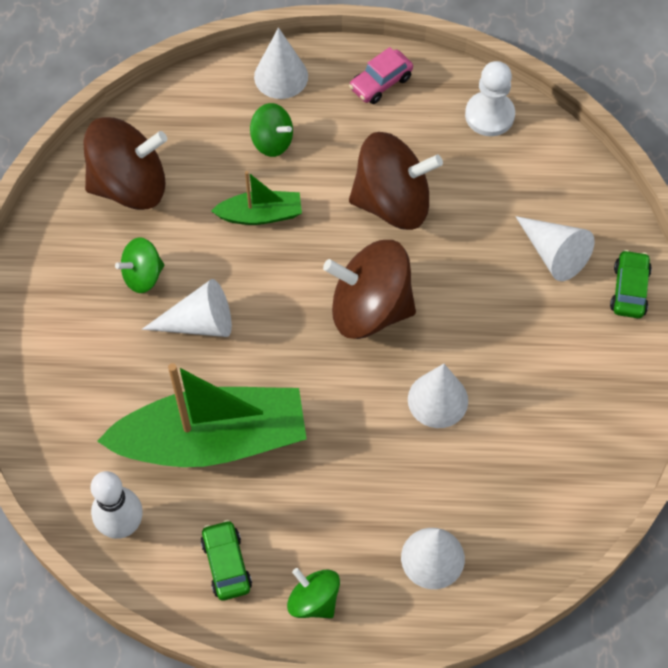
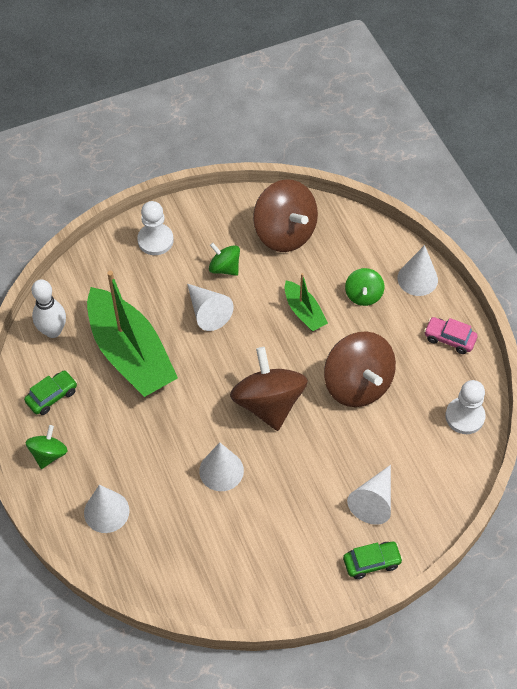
camera: 65 degrees right, 5 degrees down
none -> white pawn [137,201,174,255]

